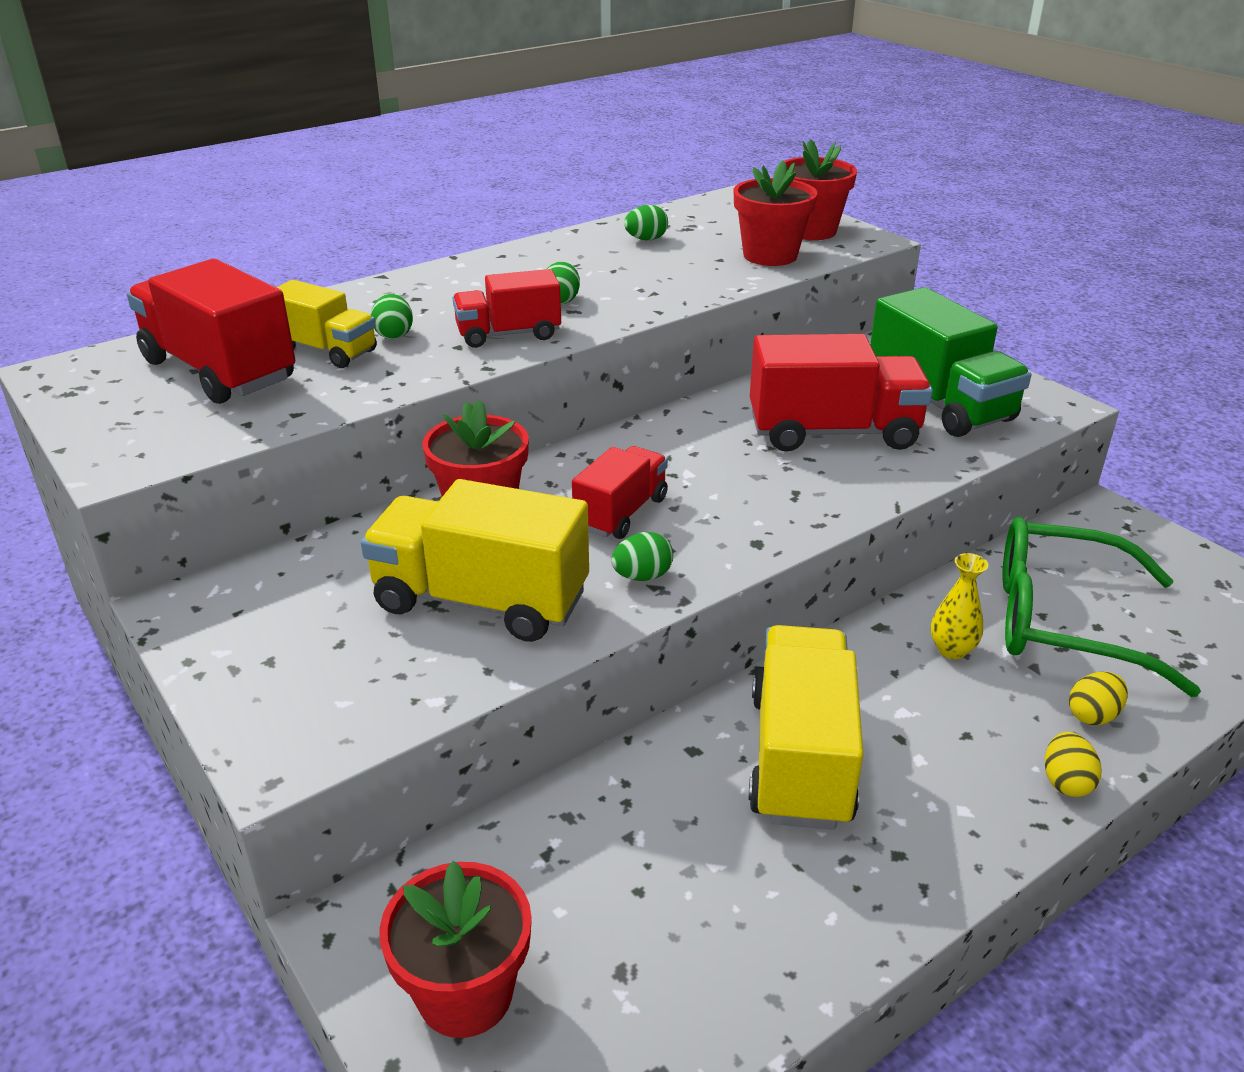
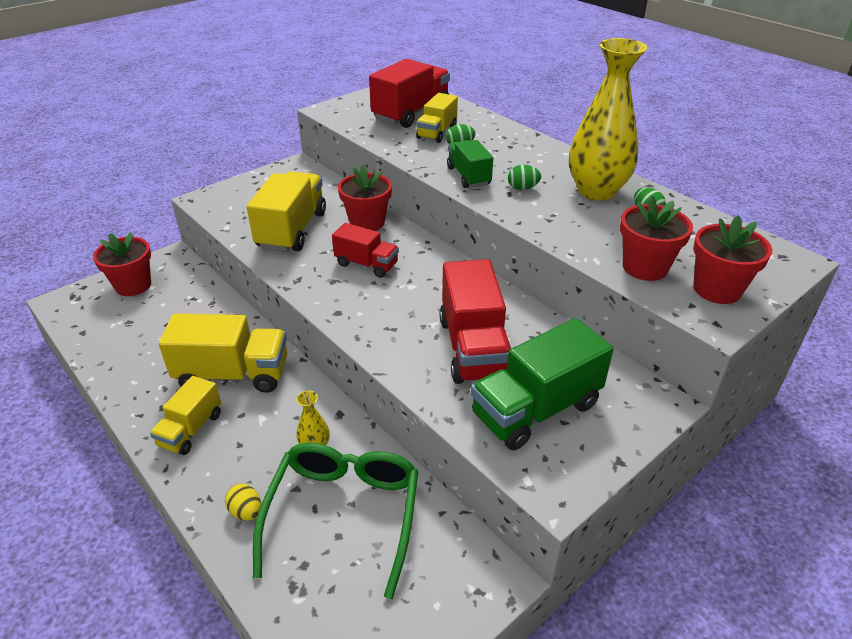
camera: 85 degrees right, 5 degrees up
red truck [453,269,561,348] -> green truck [447,140,493,188]
green egg [611,532,673,581] -> none
yellow egg [1045,732,1101,797] -> none
none -> yellow truck [150,376,221,455]
none -> yellow vase [569,38,647,200]

